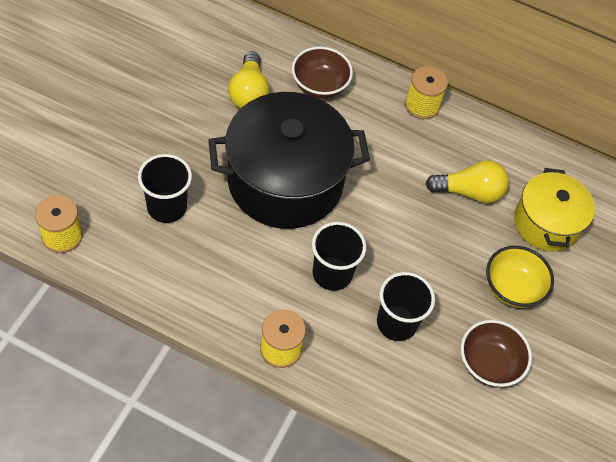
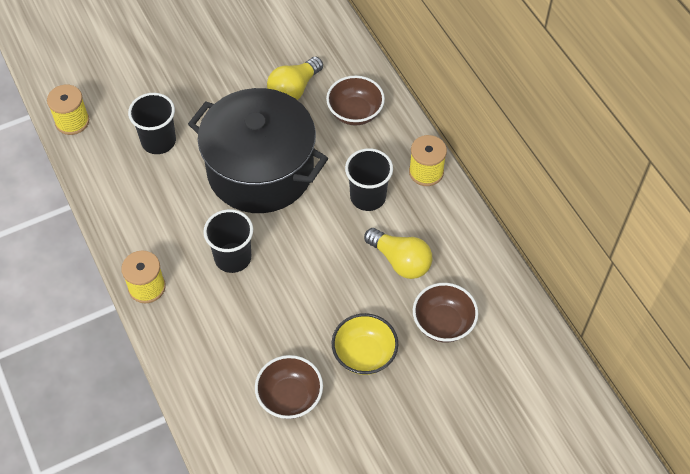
camera: 45 degrees right, 0 degrees up
black cup [377,272,435,341] -> black cup moved to [345,148,393,211]
yellow pot [514,168,595,252] -> brown bowl [413,283,478,343]

